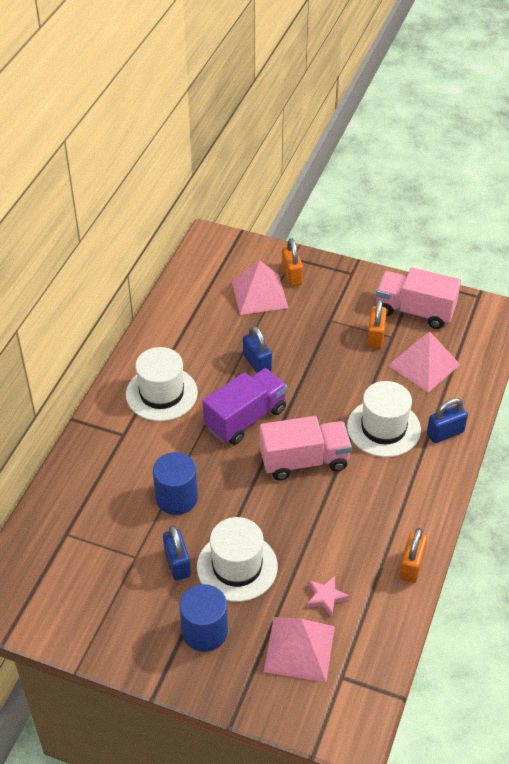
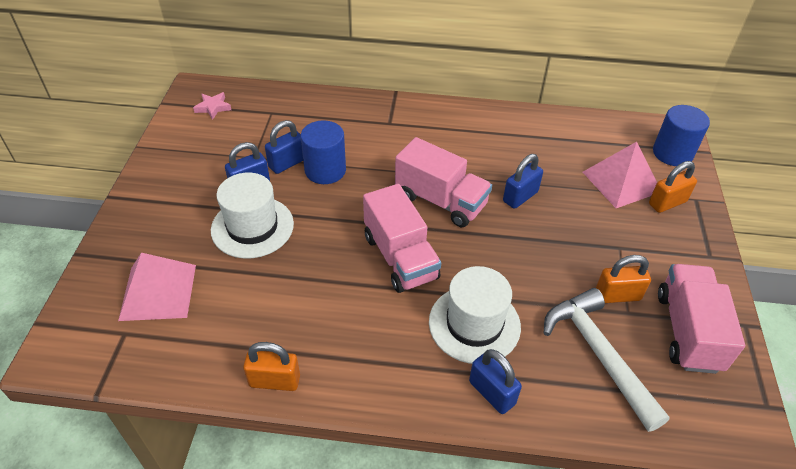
camera: 75 degrees right, 0 degrees up
white hat [126,347,198,421] -> none
blue cylinder [179,584,228,652] -> blue cylinder moved to [653,105,710,166]
purple truck [203,368,287,445] -> pink truck [395,137,492,227]
pink star [307,576,349,617] -> pink star moved to [193,92,231,120]
pink pyramid [388,331,461,393] -> white hammer [544,288,670,432]
none -> blue padlock [265,120,303,174]

